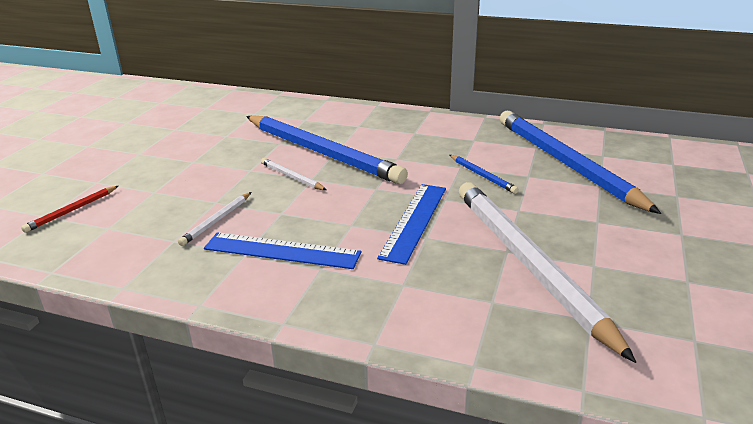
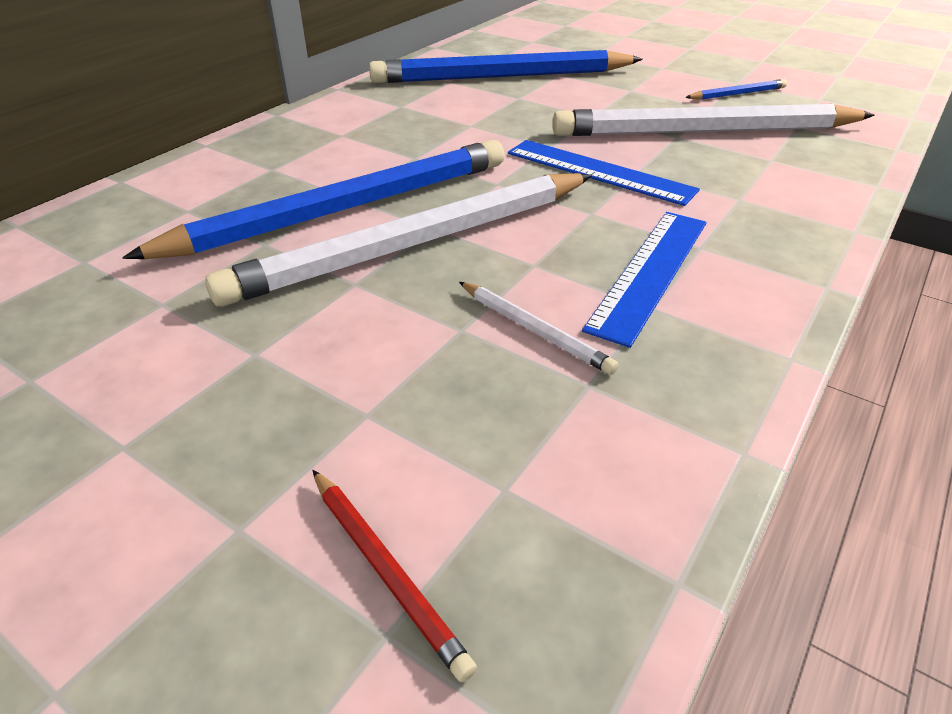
camera: 75 degrees left, 10 degrees up
white pencil [261,158,326,190] -> white pencil [205,173,592,307], size x2.48
blue pencil [450,155,519,194] -> blue pencil moved to [685,79,787,100]

